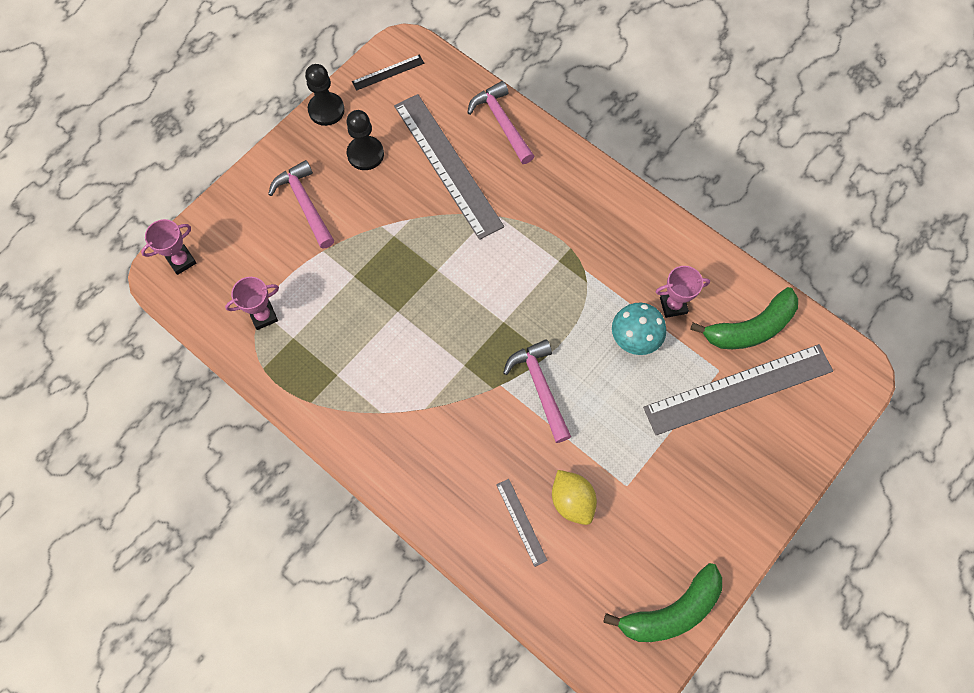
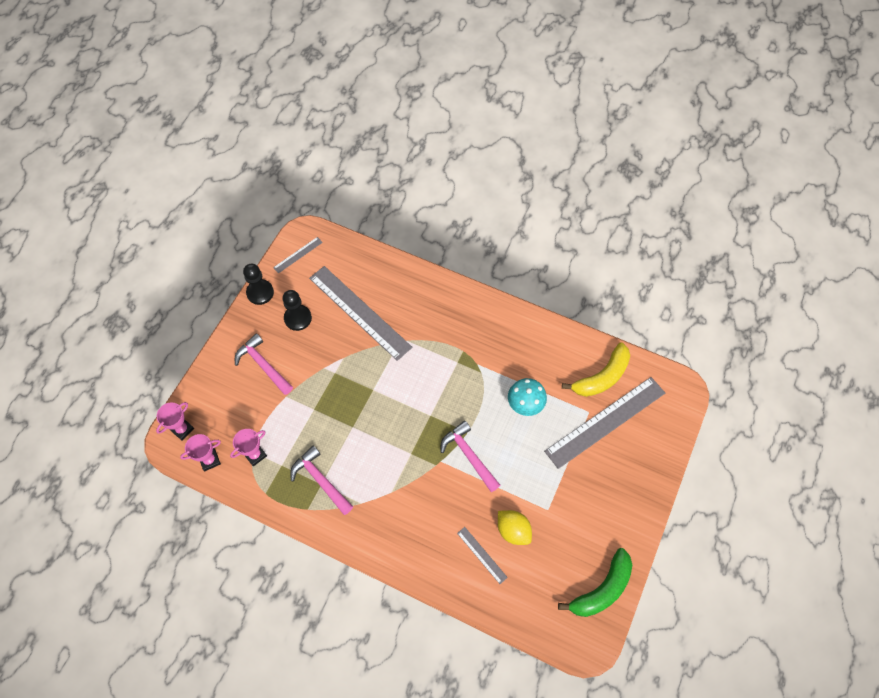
camera: 15 degrees left, 5 degrees down
black ruler [352,54,424,91] -> grey ruler [273,237,323,273]
pink hammer [467,81,534,164] -> pink hammer moved to [290,446,353,515]
pink trophy [655,266,710,318] -> pink trophy moved to [180,434,221,471]
green banana [690,287,798,349] -> yellow banana [562,343,630,397]

